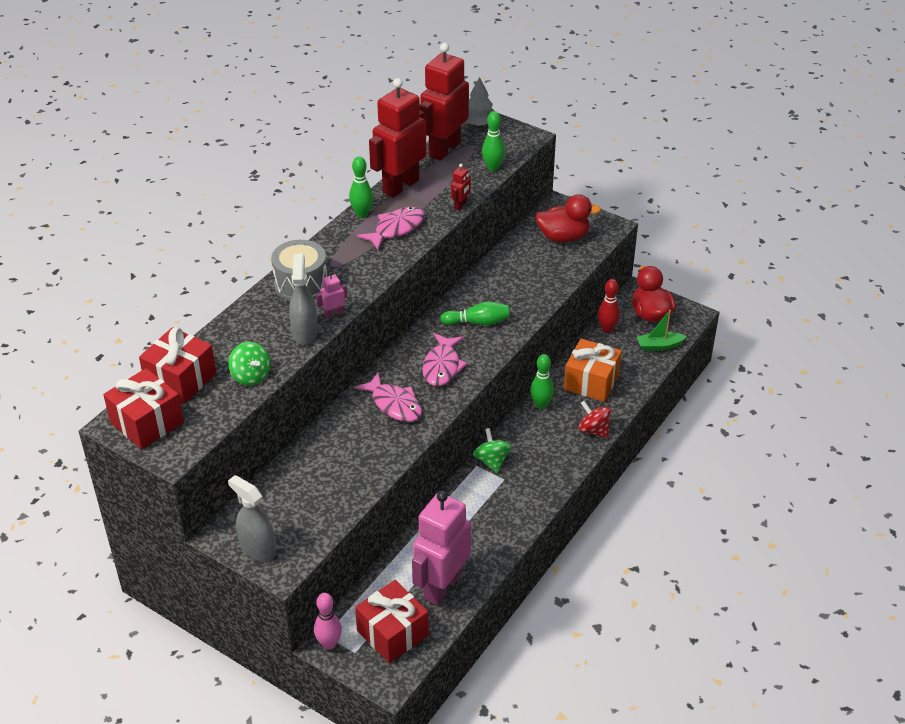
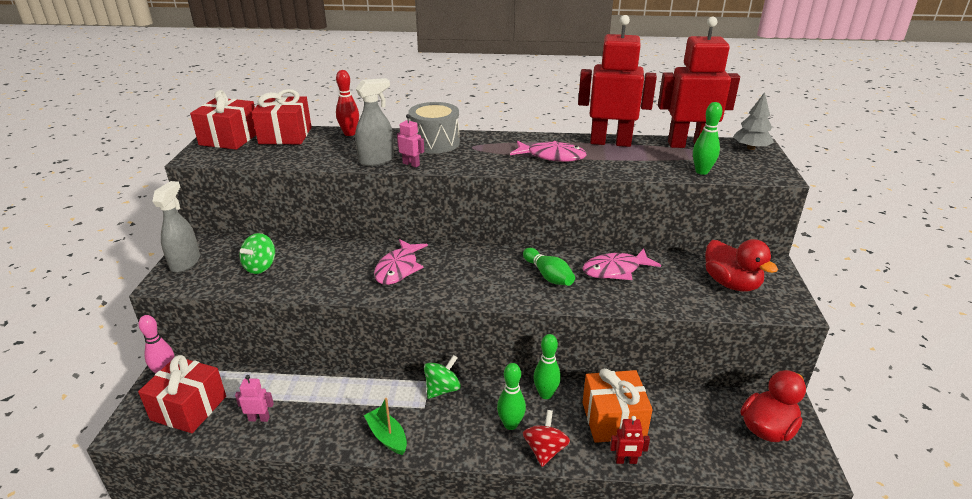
camera: 60 degrees right, 10 degrees down
green spinning top [229,342,271,386] -> green spinning top moved to [240,233,275,274]
green bowling pin [349,156,373,218] -> green bowling pin moved to [497,363,526,430]
pink robot [412,491,471,606] -> pink robot [235,375,274,422], size x0.40
pink fish [422,333,468,386] -> pink fish moved to [583,249,661,280]
red robot [451,164,471,210] -> red robot moved to [610,416,650,464]
red bowling pin [598,279,620,333] -> red bowling pin moved to [336,70,359,136]
green boat [637,310,687,351] -> green boat moved to [364,398,407,455]

